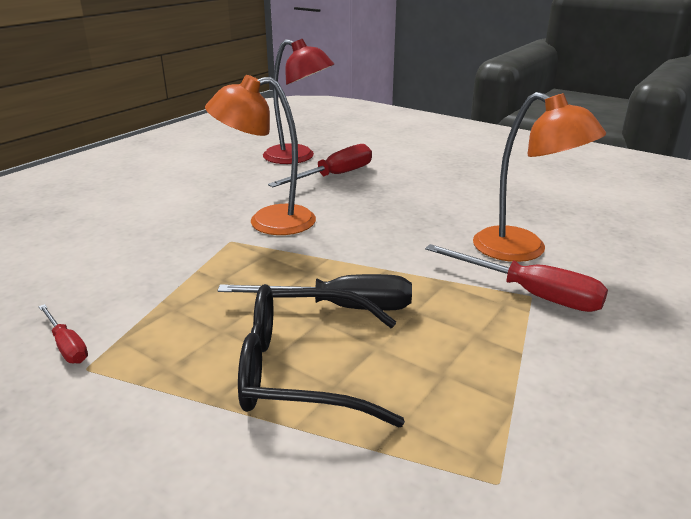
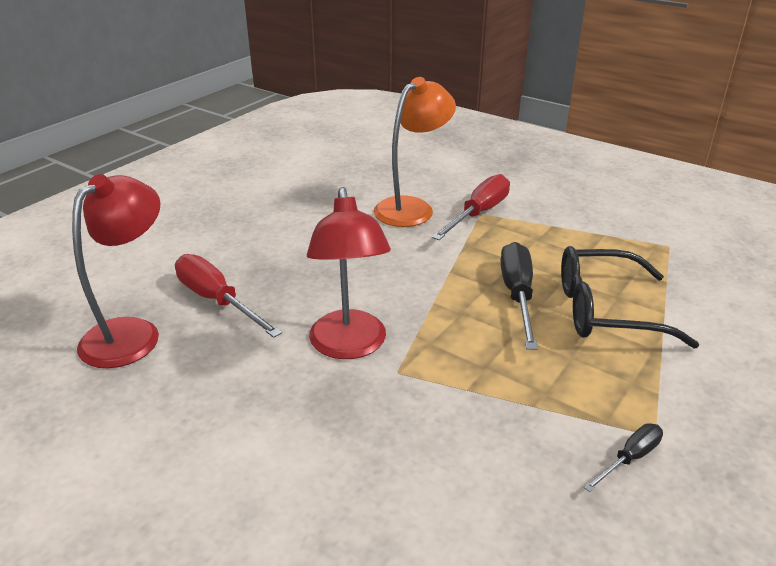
camera: 90 degrees left, 5 degrees up
red screwdriver [38,304,88,364] -> black screwdriver [584,423,663,492]
orange lamp [205,75,316,235] -> red lamp [307,187,391,359]
black glasses [238,284,405,427] -> black glasses turned 90 degrees clockwise [561,246,699,348]

